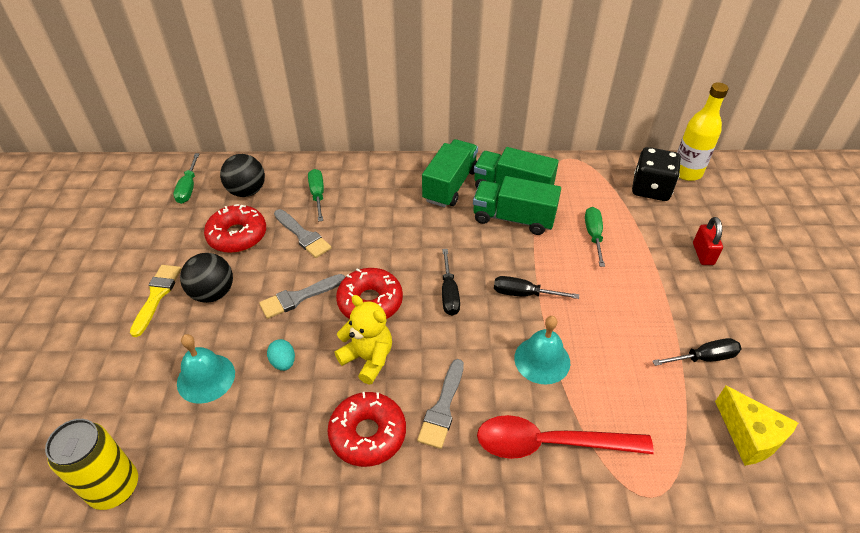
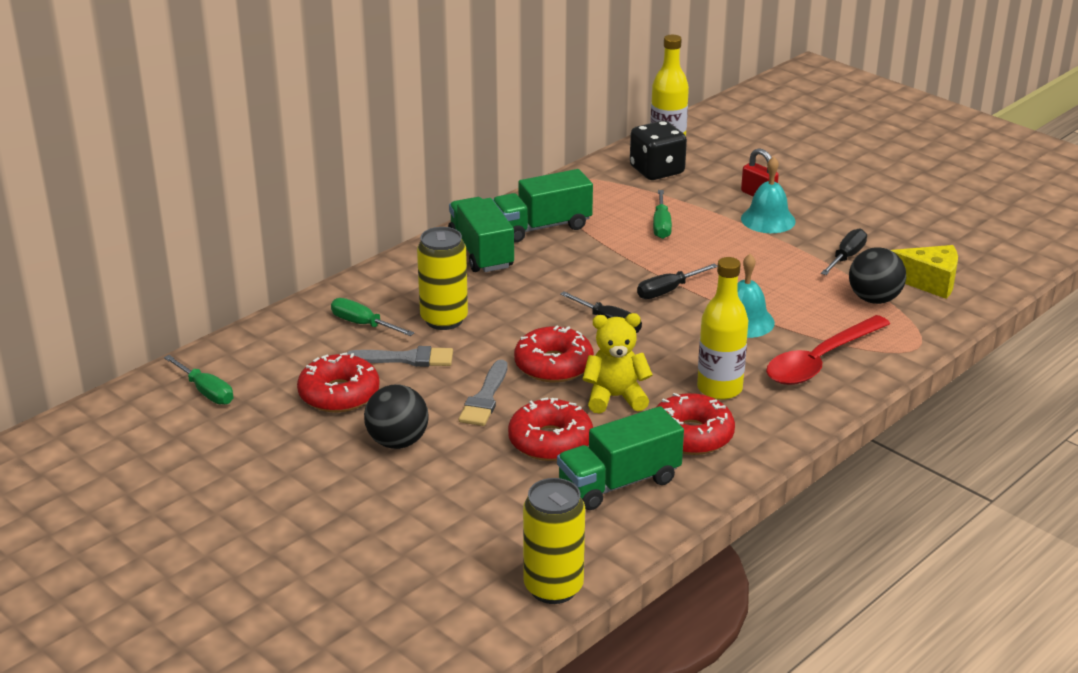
camera: 45 degrees left, 15 degrees down
yellow brush [130,265,181,337] -> none
turquoise bell [177,334,235,404] -> turquoise bell moved to [741,157,796,233]
black ball [220,154,265,197] -> black ball moved to [849,247,906,304]
turquoise egg [267,339,295,371] -> red donut [508,398,593,461]
grey brush [417,359,464,449] -> yellow bottle [697,257,748,400]
green truck [473,176,561,235] -> green truck moved to [557,406,684,510]
green screwdriver [585,207,605,267] -> green screwdriver turned 135 degrees counterclockwise [653,190,672,239]
none -> yellow can [417,227,468,330]

